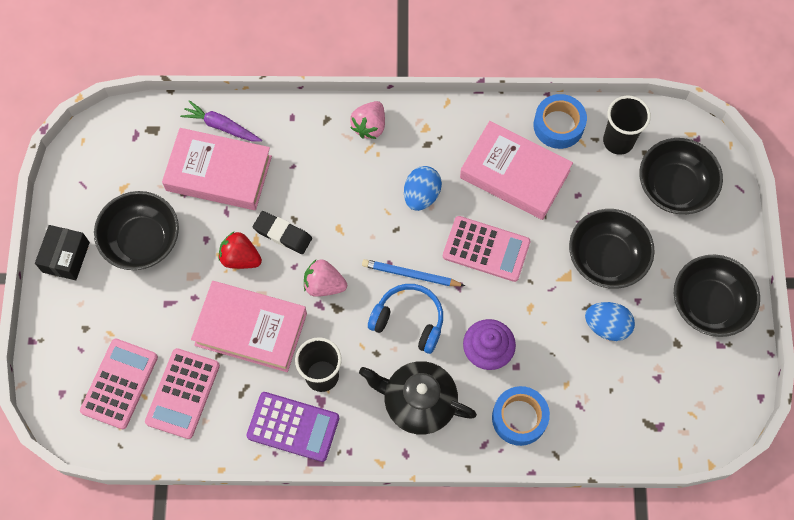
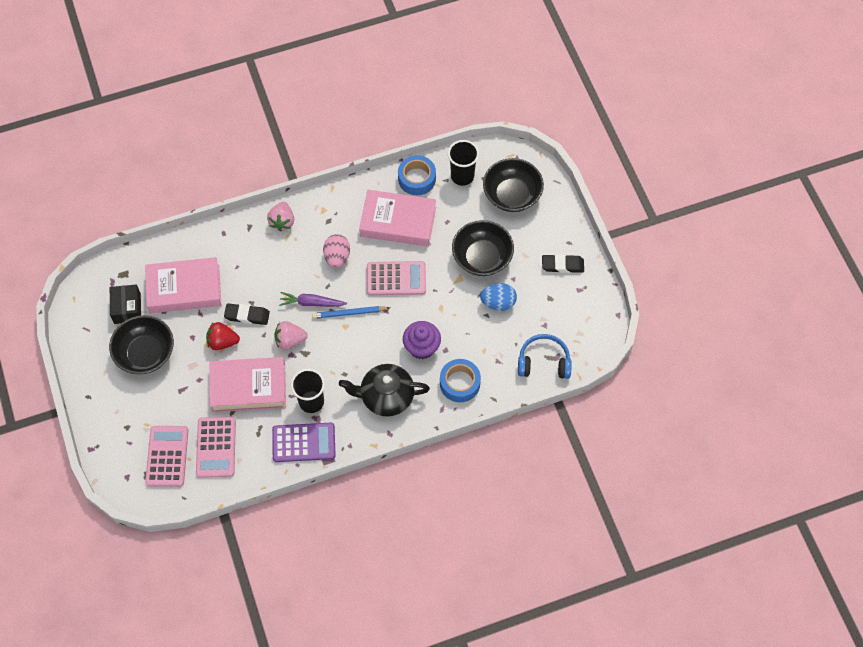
camera: 20 degrees left, 5 degrees down
black box [35,225,90,280] -> black box moved to [110,285,141,324]
purple carrot [180,100,262,142] -> purple carrot moved to [279,292,347,307]
blue headphones [368,284,443,354] -> blue headphones moved to [518,334,572,379]
blue egg [404,166,442,211] -> pink egg [323,234,350,268]
black bowl [674,254,760,337] -> black eraser [542,254,584,273]

